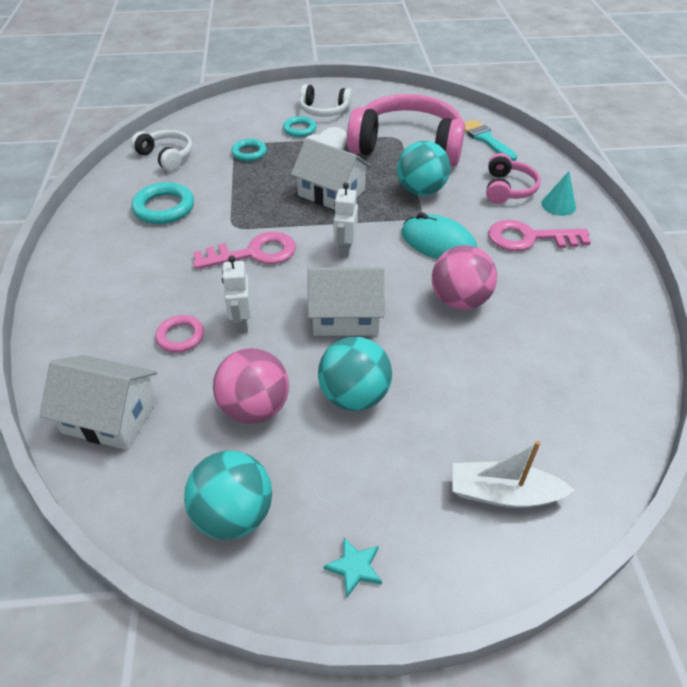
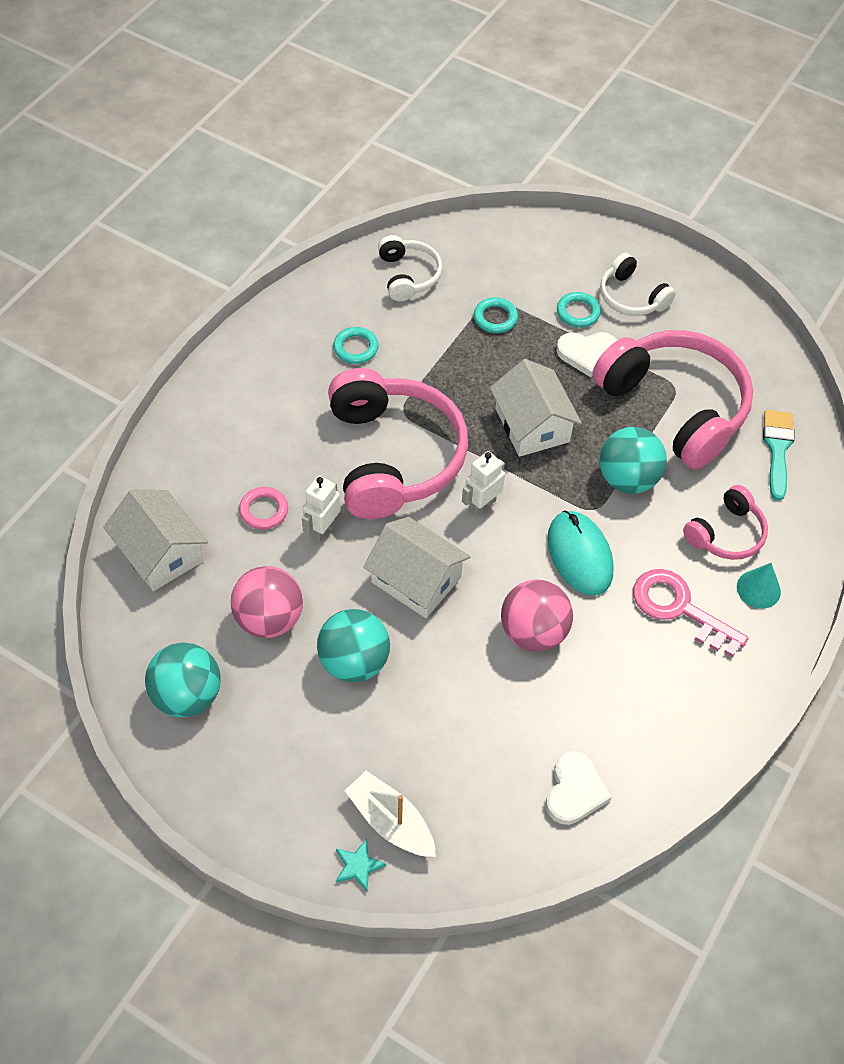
camera: 35 degrees right, 10 degrees up
turquoise ring [131,182,194,224] -> turquoise ring [333,327,378,364], size x0.63
pink key [193,232,296,269] -> pink headphones [328,368,468,519]
turquoise star [324,537,382,597] -> turquoise star moved to [336,839,386,891]
none -> white heart [546,750,612,825]

